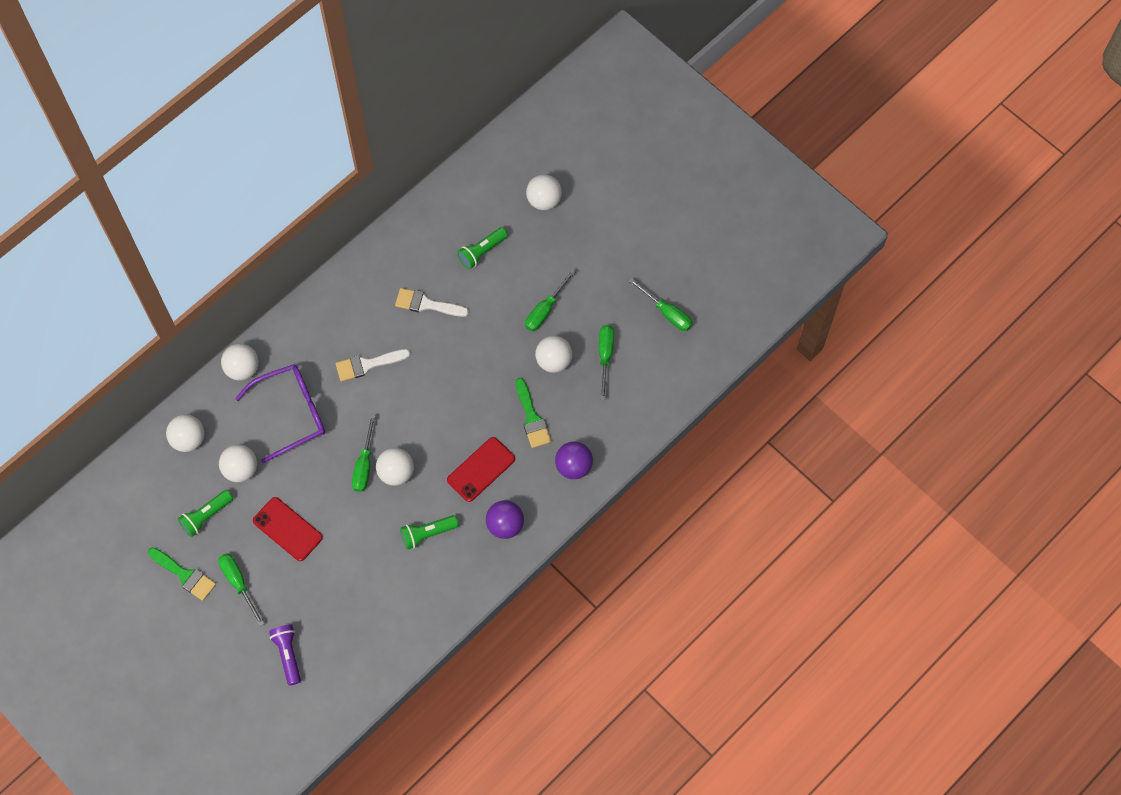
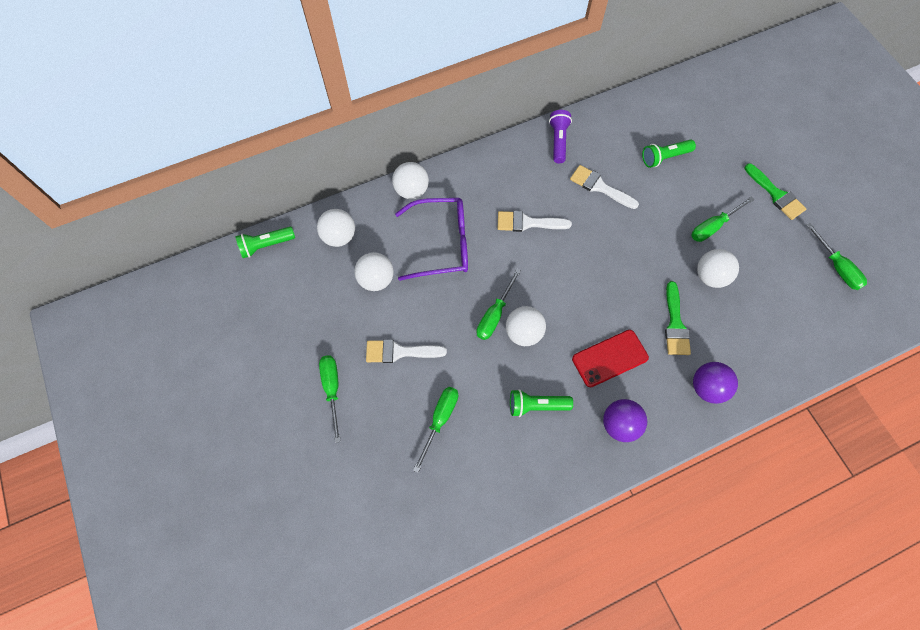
camera: 20 degrees right, 0 degrees up
green brush [148,547,216,601] -> green brush moved to [745,163,806,220]
green flashlight [178,490,233,537] -> green flashlight moved to [235,227,295,258]
red phone [253,497,323,561] -> white brush [366,340,447,363]
purple flashlight [269,625,301,686] -> purple flashlight moved to [549,110,572,163]
white ball [526,174,562,210] -> none
green screwdriver [599,325,614,400] -> green screwdriver moved to [413,387,458,473]

